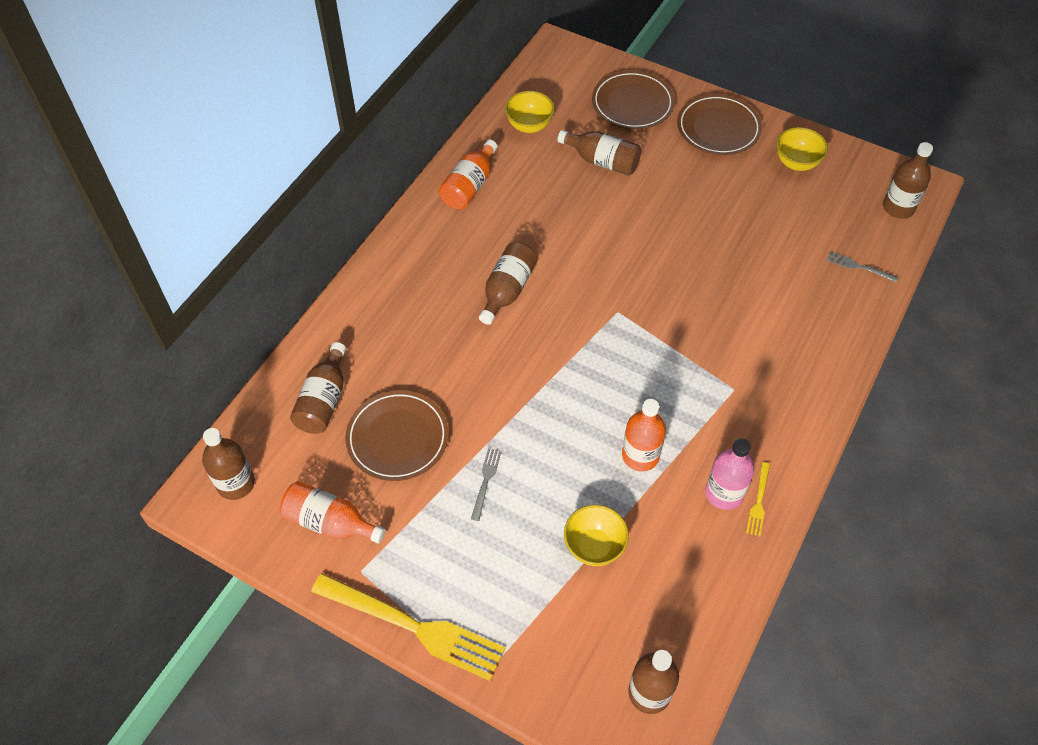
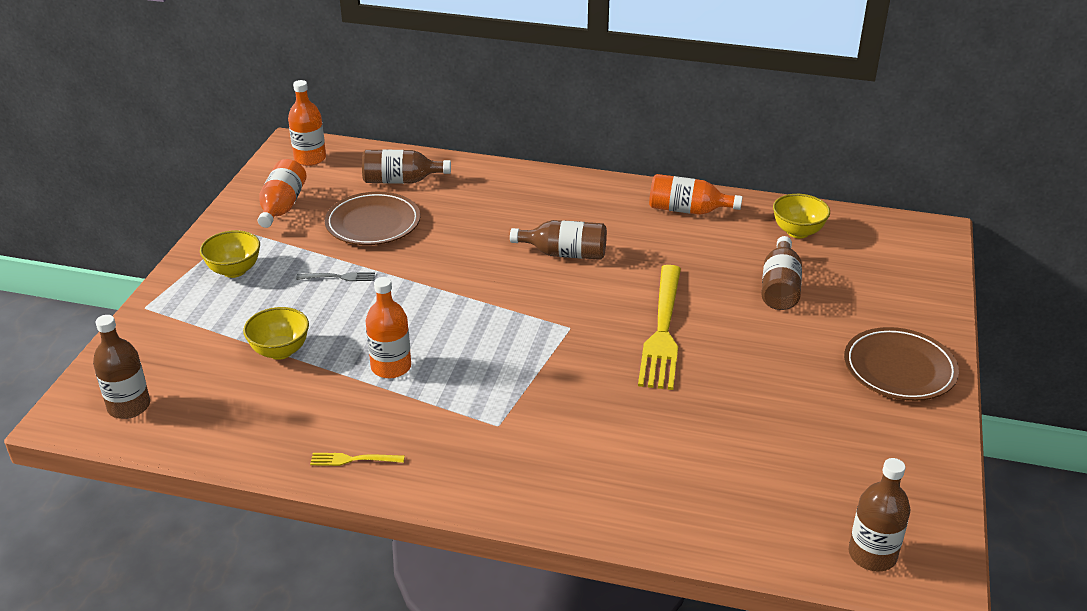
camera: 75 degrees right, 20 degrees down
brown bottle [202,428,255,500] -> orange bottle [288,80,326,166]
yellow fork [311,573,505,681] -> yellow fork moved to [638,265,681,390]
brown plate [592,70,675,129] -> none
pink bottle [705,438,754,510] -> none
yellow bowl [777,127,828,171] -> yellow bowl moved to [200,230,260,278]
grey fork [826,251,898,282] -> none

